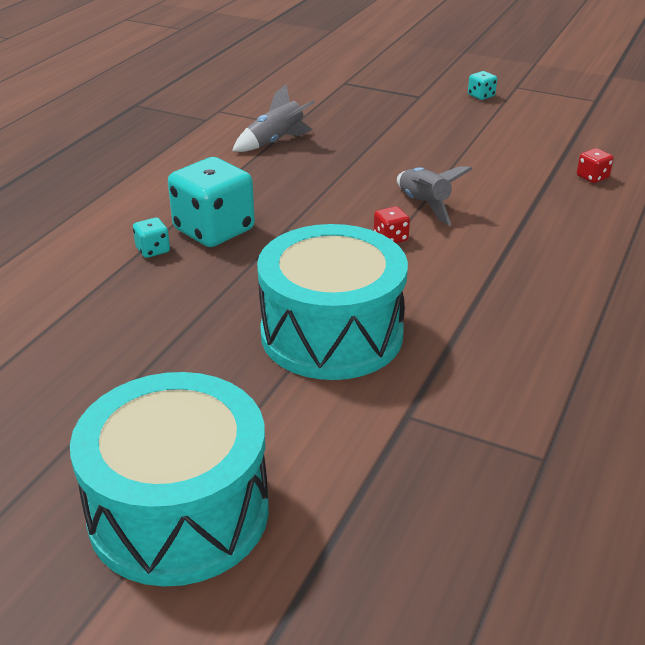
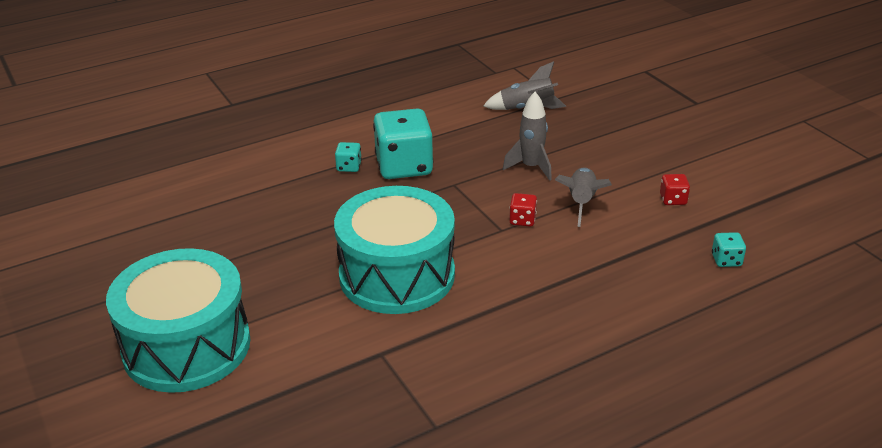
camera: 35 degrees right, 0 degrees up
turquoise dice [468,71,497,100] -> turquoise dice moved to [712,232,746,267]
red dice [577,148,614,183] -> red dice moved to [660,174,690,205]
none -> grey rocket [503,92,552,181]

